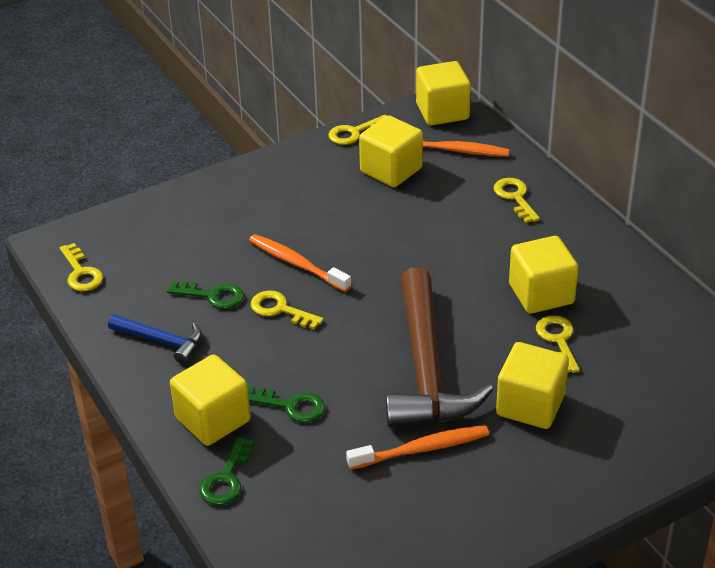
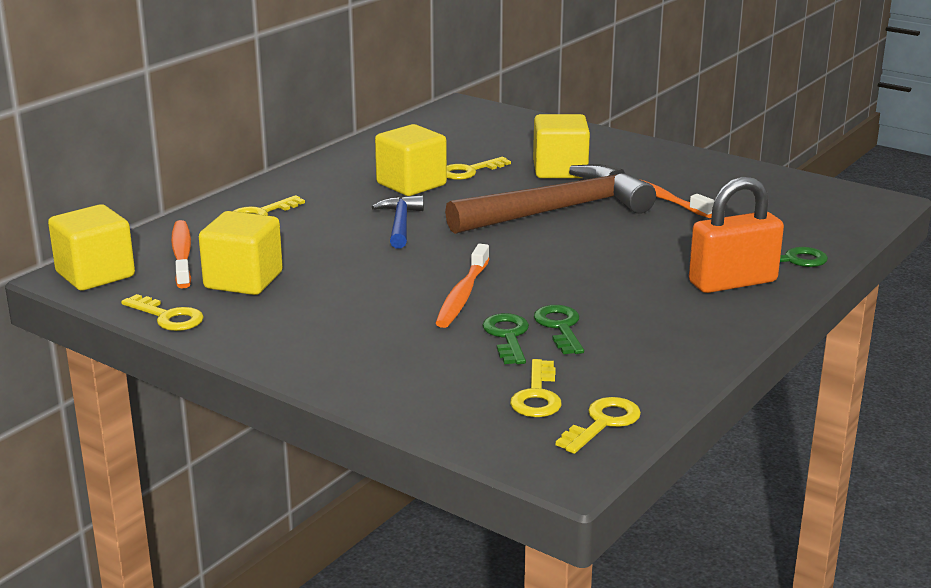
camera: 115 degrees left, 15 degrees down
blue hammer [108,314,202,364] -> blue hammer moved to [372,195,424,248]
yellow cube [170,354,251,446] -> orange padlock [689,176,784,293]
green key [248,387,325,422] -> green key moved to [482,313,529,364]
yellow key [251,290,324,329] -> yellow key moved to [510,359,562,417]

